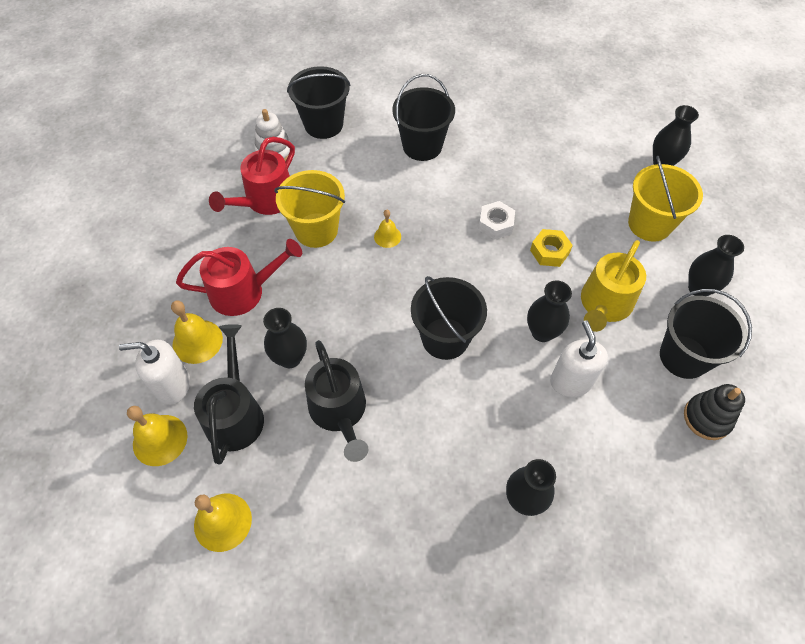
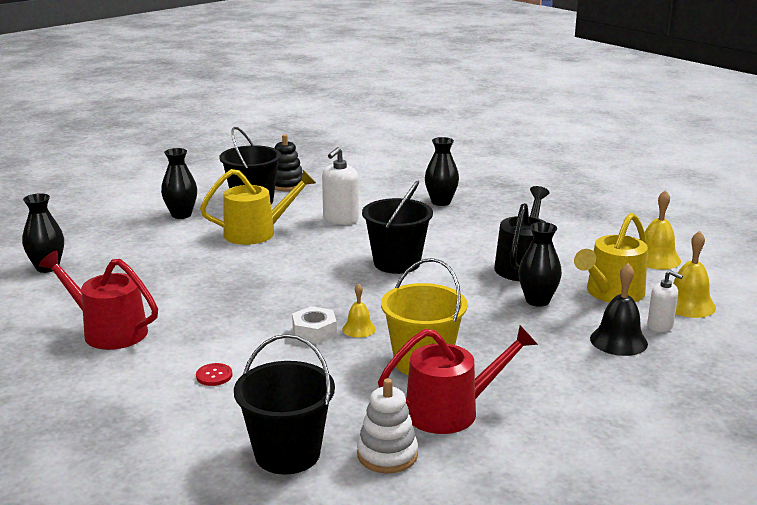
camera: 140 degrees left, 35 degrees down
white soap dispenser [119,340,190,405] -> white soap dispenser [647,270,683,332], size x0.65
yellow bell [171,300,223,364] -> black bell [590,263,648,356]
red watering can [176,239,302,316] -> red watering can moved to [39,251,158,350]
black watering can [194,324,264,464] -> yellow watering can [574,213,648,303]
black bucket [392,74,455,161] -> red button [196,363,233,386]
white nut [479,201,515,240] -> white nut moved to [292,306,337,344]
black vase [527,281,572,342] -> none
yellow nut [530,229,573,267] -> none
yellow bucket [628,156,703,242] -> none

